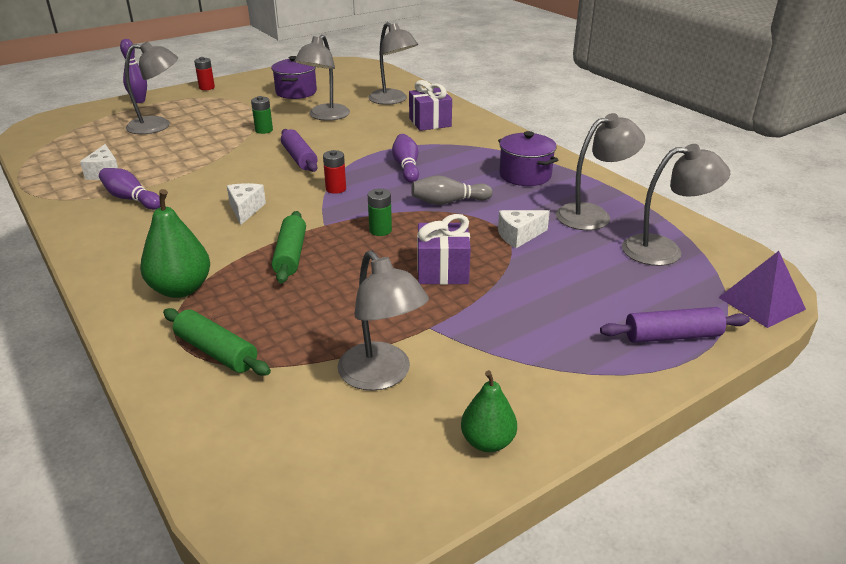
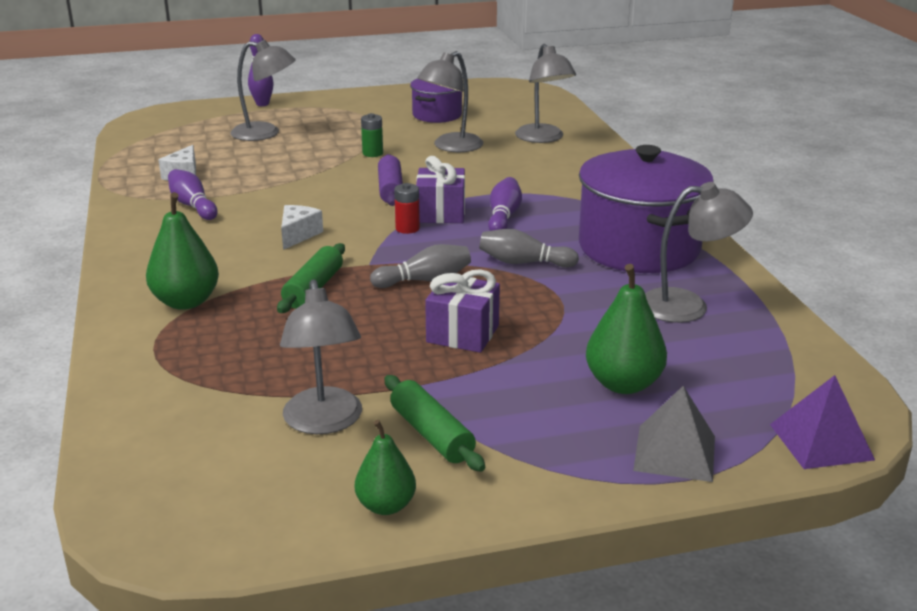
camera: 20 degrees right, 5 degrees down
green rolling pin [163,308,271,376] -> green rolling pin moved to [384,375,485,472]
red battery [194,57,215,90] -> none
green battery [368,189,392,236] -> grey bowling pin [370,244,471,288]
purple gift [409,80,452,131] -> purple gift moved to [416,156,465,223]
purple pot [498,131,558,186] -> purple pot [579,145,714,273], size x1.85
white cheese [498,210,550,248] -> none
purple rolling pin [600,307,750,343] -> grey pyramid [633,386,715,482]
grey lamp [622,144,730,266] -> none
none -> green pear [586,264,667,394]

